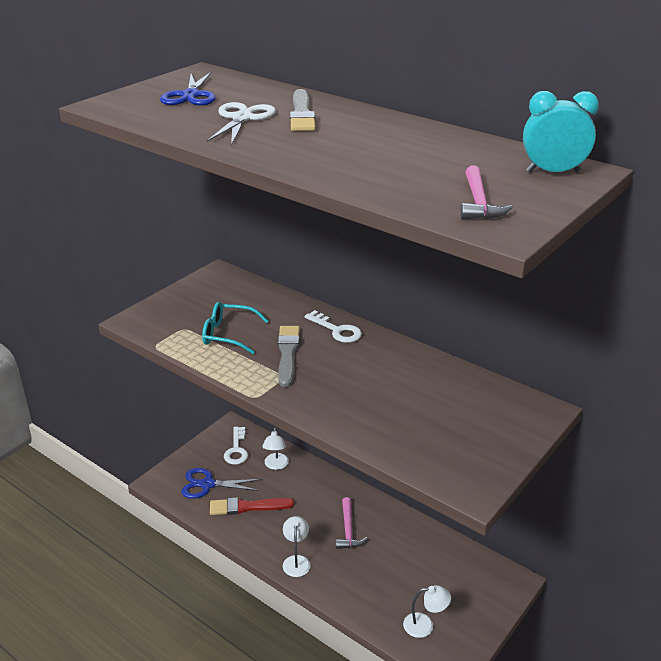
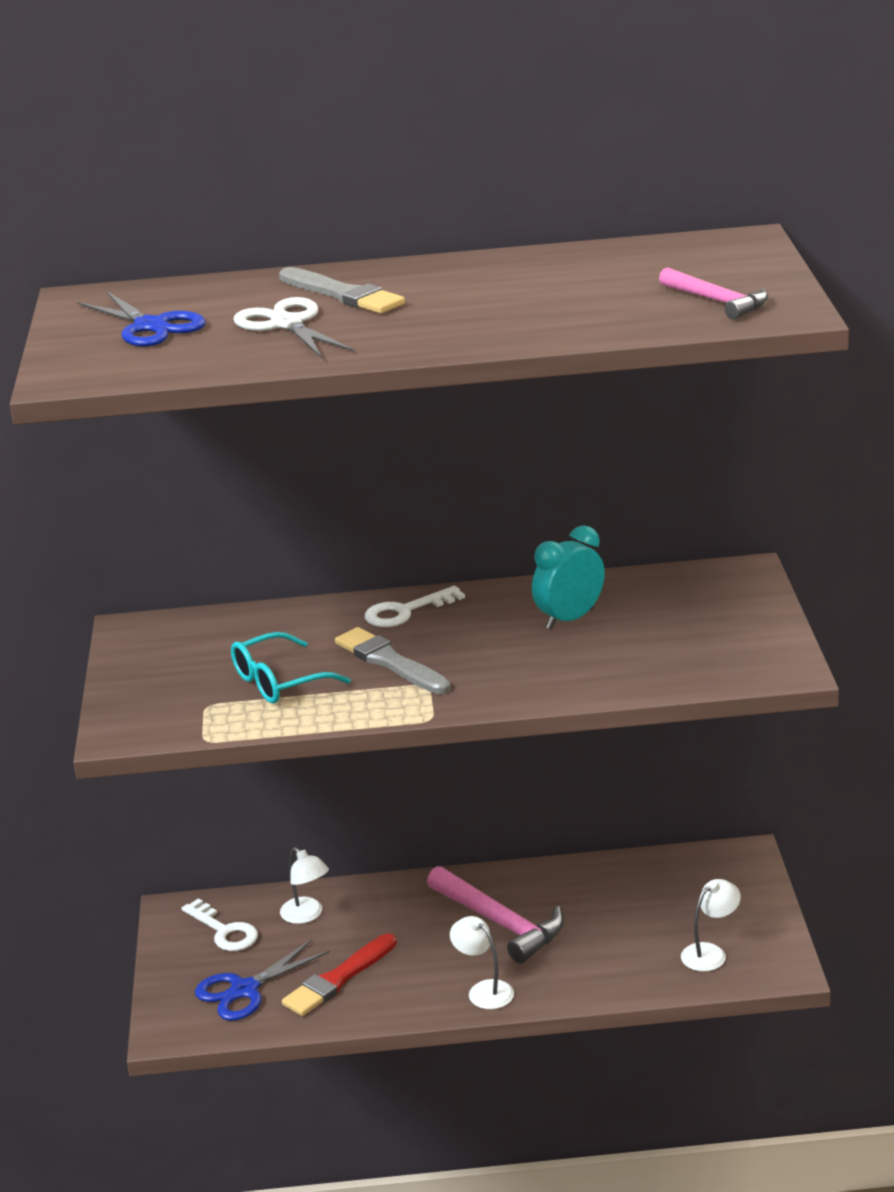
camera: 40 degrees left, 5 degrees down
white key [305,310,362,343] -> white key turned 150 degrees clockwise [365,586,465,627]
pink hammer [336,497,368,549] -> pink hammer [427,866,564,963], size x1.56
turquoise clock [523,91,599,173] -> turquoise clock moved to [532,525,605,629]

